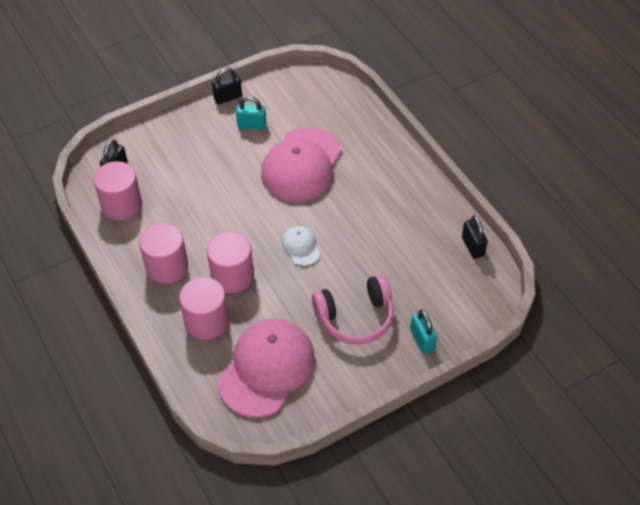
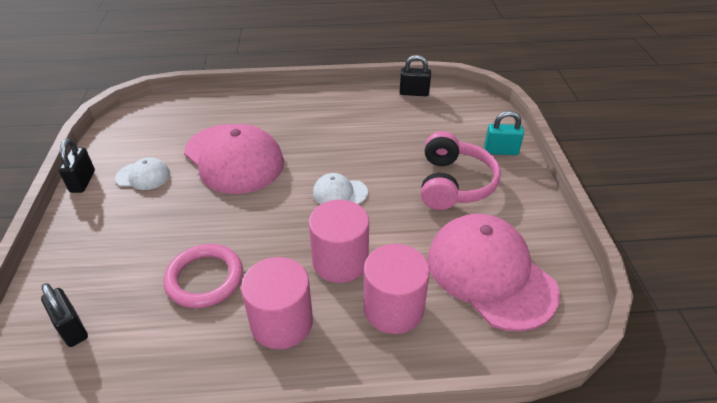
camera: 65 degrees left, 10 degrees down
pink cylinder [94,161,142,220] -> none
turquoise padlock [236,96,266,130] -> white cap [115,157,170,190]
none -> pink ring [164,244,243,308]

